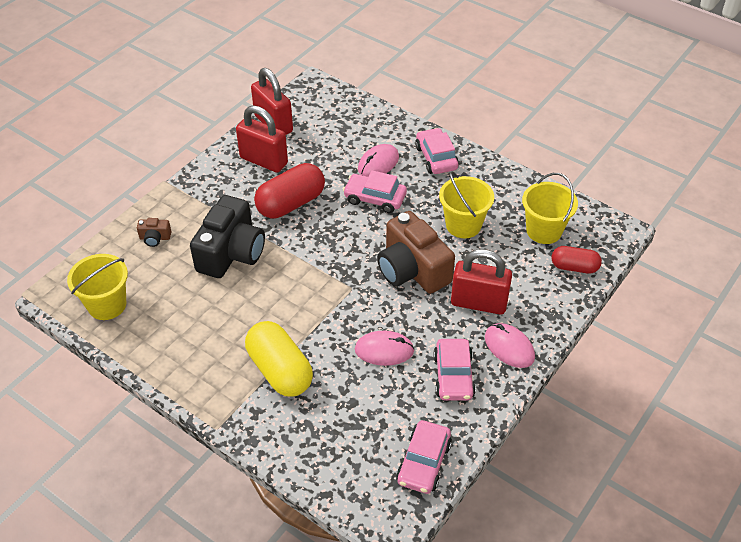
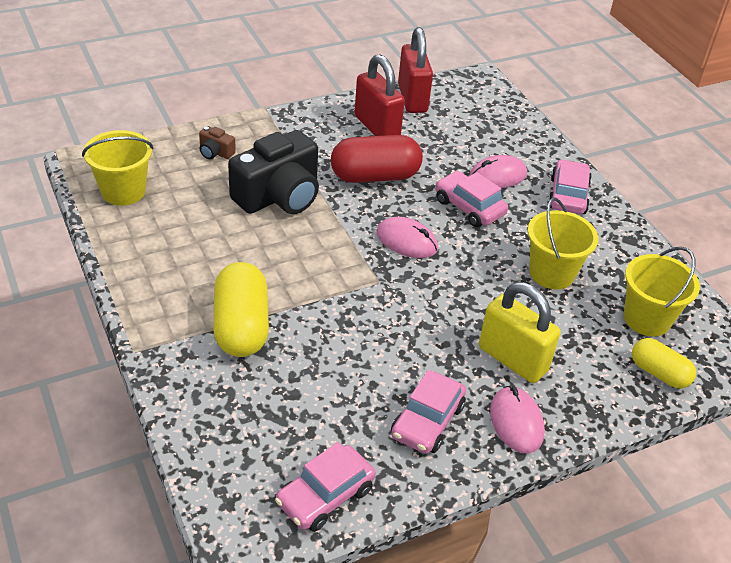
camera: 25 degrees right, 5 degrees down
pink mouse [355,331,415,366] -> pink mouse moved to [376,217,438,258]
brown camera [377,211,455,294] -> none
red padlock [451,249,512,315] -> yellow padlock [479,282,561,383]
red capsule [552,246,602,273] -> yellow capsule [632,338,696,389]

